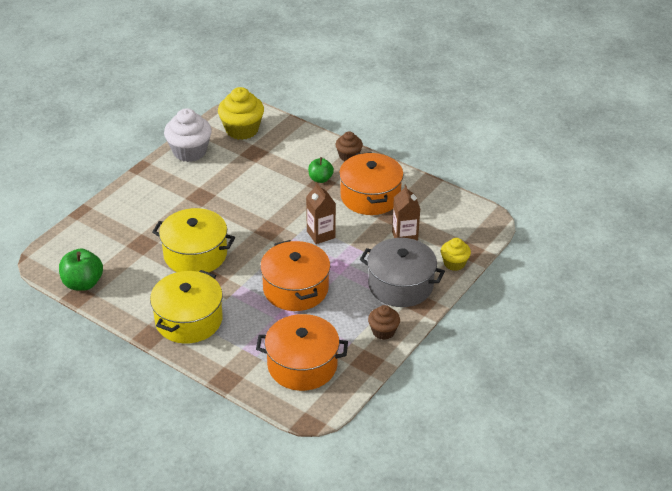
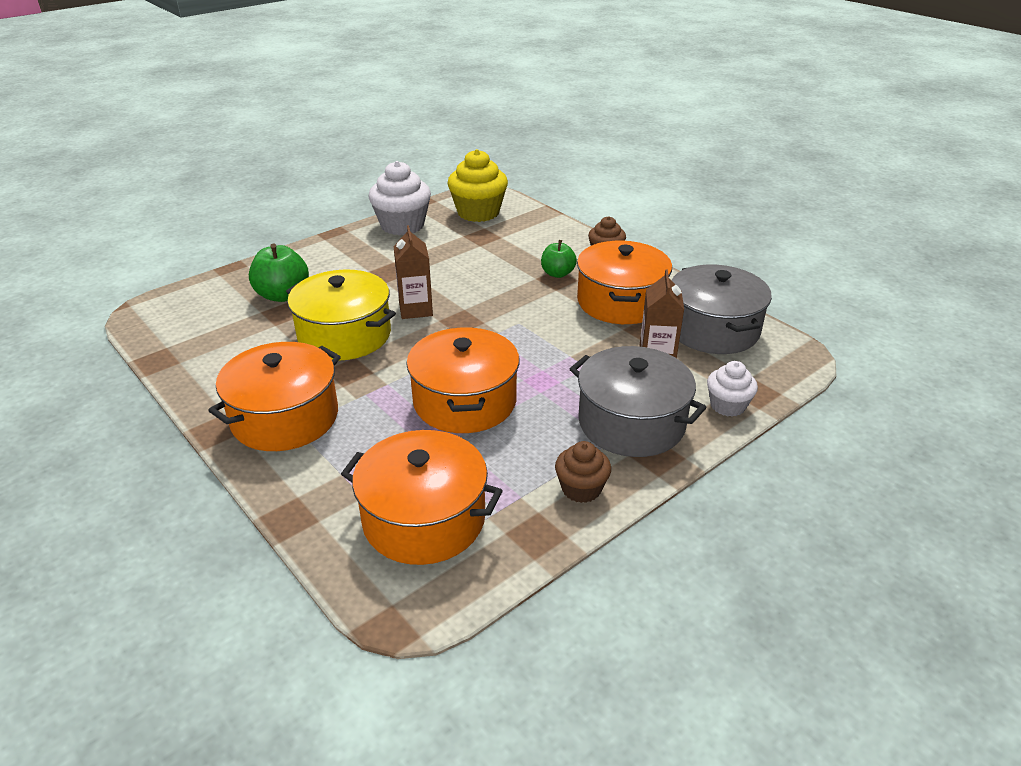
camera: 15 degrees right, 5 degrees down
green apple [59,248,103,291] -> green apple moved to [249,243,309,302]
yellow pot [150,270,223,344] -> orange pot [208,342,341,451]
brown carton [306,182,336,244] -> brown carton moved to [393,225,433,319]
yellow cupcake [441,238,471,271] -> white cupcake [707,361,758,417]
none -> grey pot [672,265,772,354]

